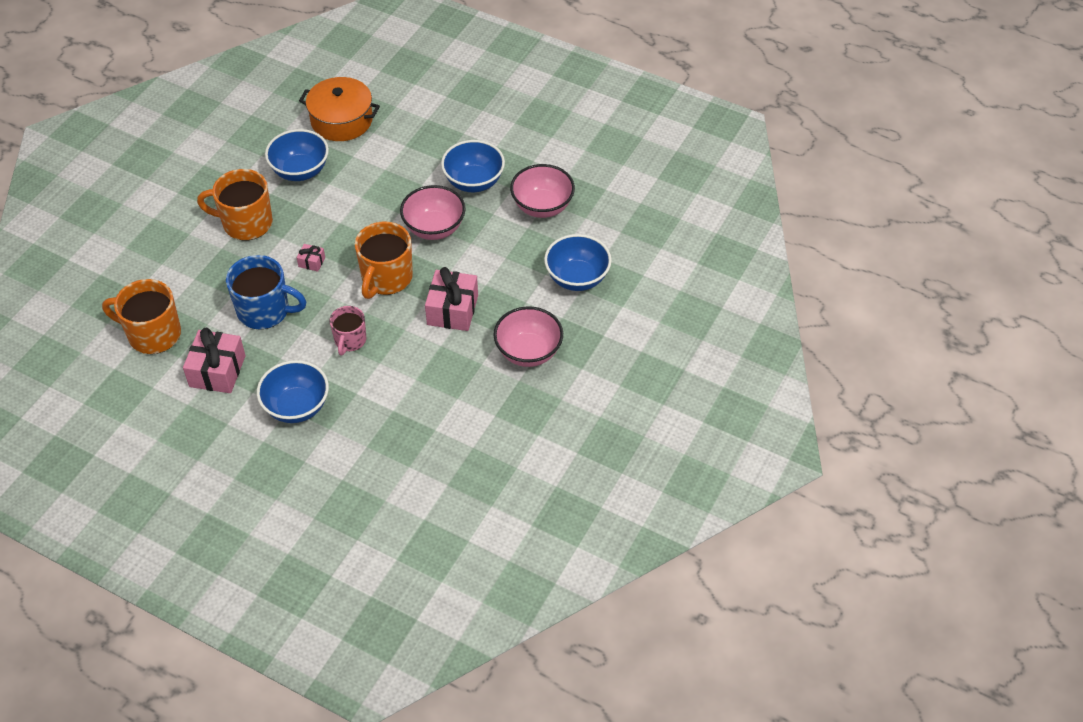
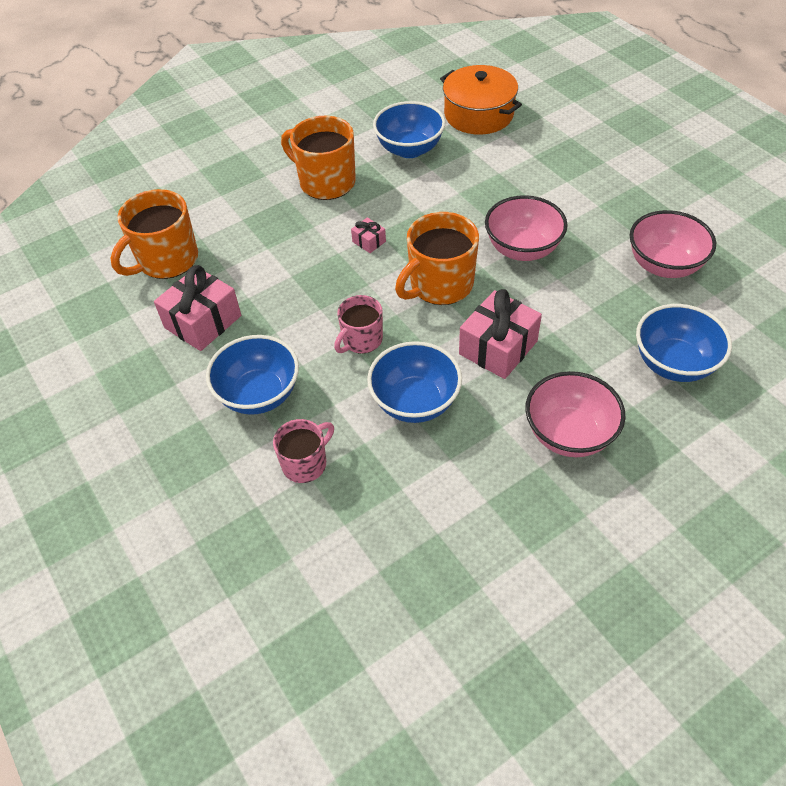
camera: 30 degrees right, 0 degrees up
orange mug [102,279,181,354] -> orange mug turned 90 degrees counterclockwise [111,189,198,279]
blue mug [226,255,306,330] -> none
blue bowl [441,140,505,192] -> blue bowl moved to [367,341,462,423]
none -> pink mug [273,419,334,483]

